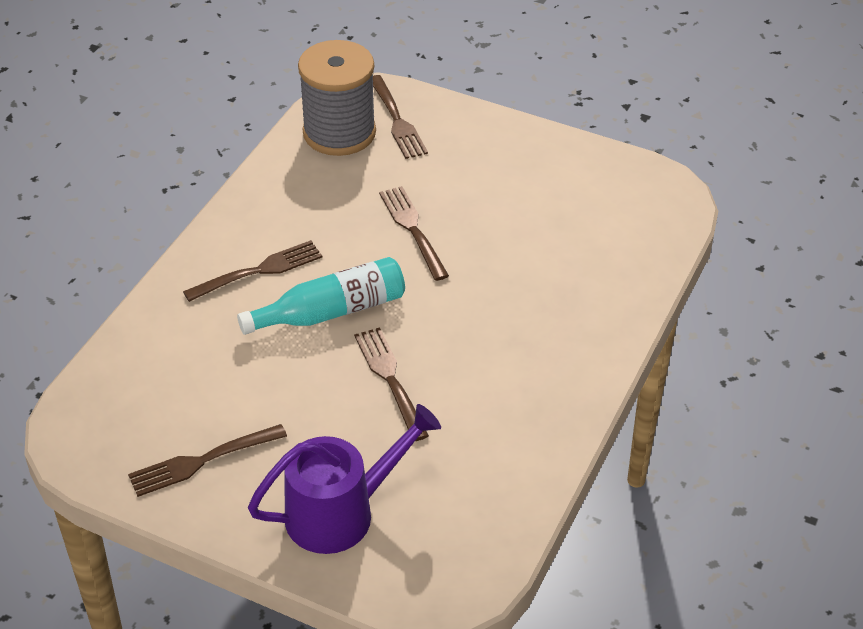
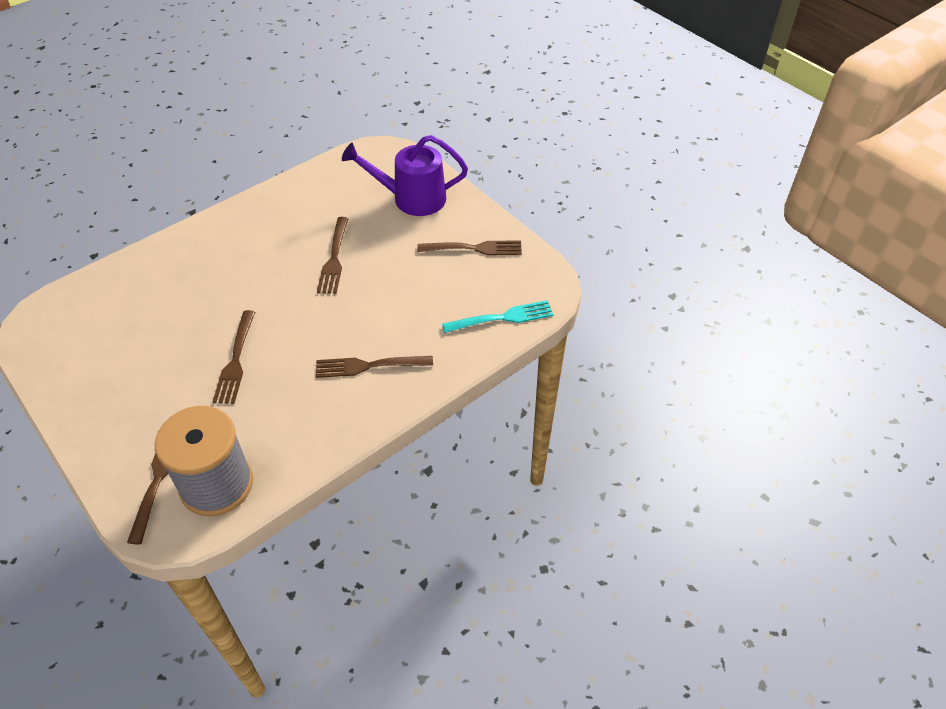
camera: 155 degrees left, 5 degrees up
turquoise bottle [237,257,405,335] -> none
none -> turquoise fork [442,300,553,333]

